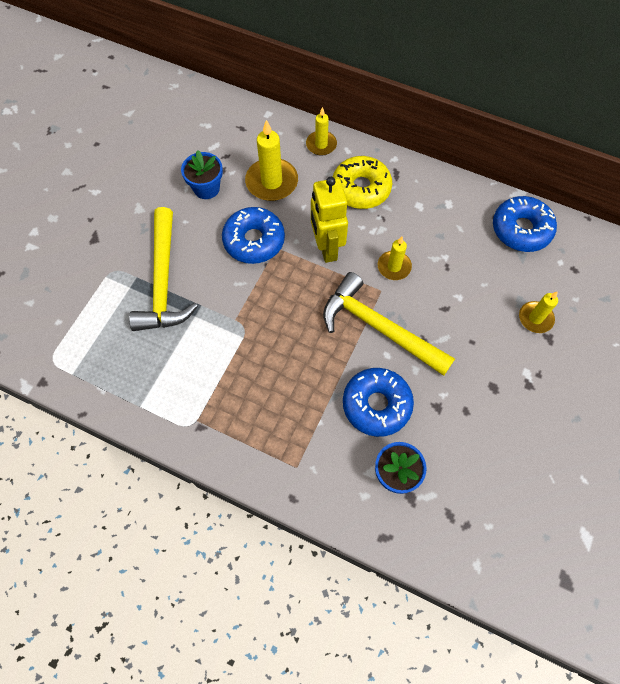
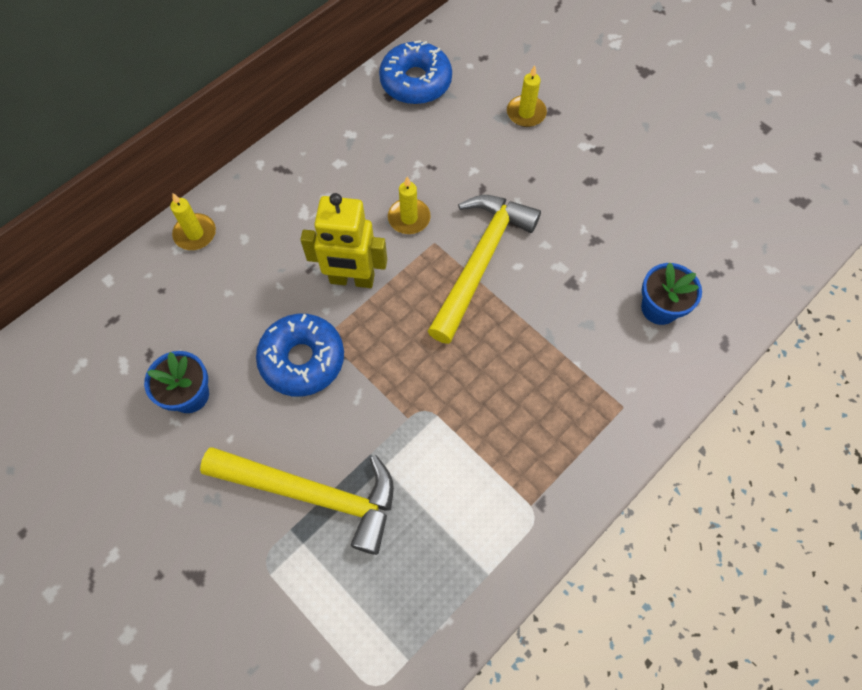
camera: 70 degrees left, 0 degrees up
yellow candle [245,120,298,201] -> none
yellow hammer [323,272,455,376] -> yellow hammer turned 150 degrees clockwise [428,195,541,344]
yellow donut [333,156,392,209] -> none
blue donut [343,368,414,437] -> none

